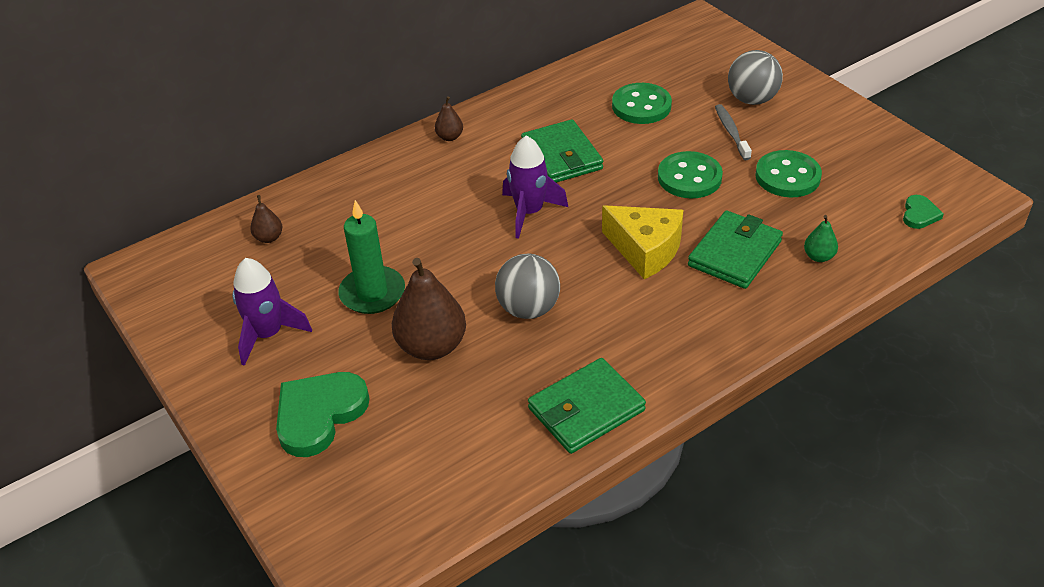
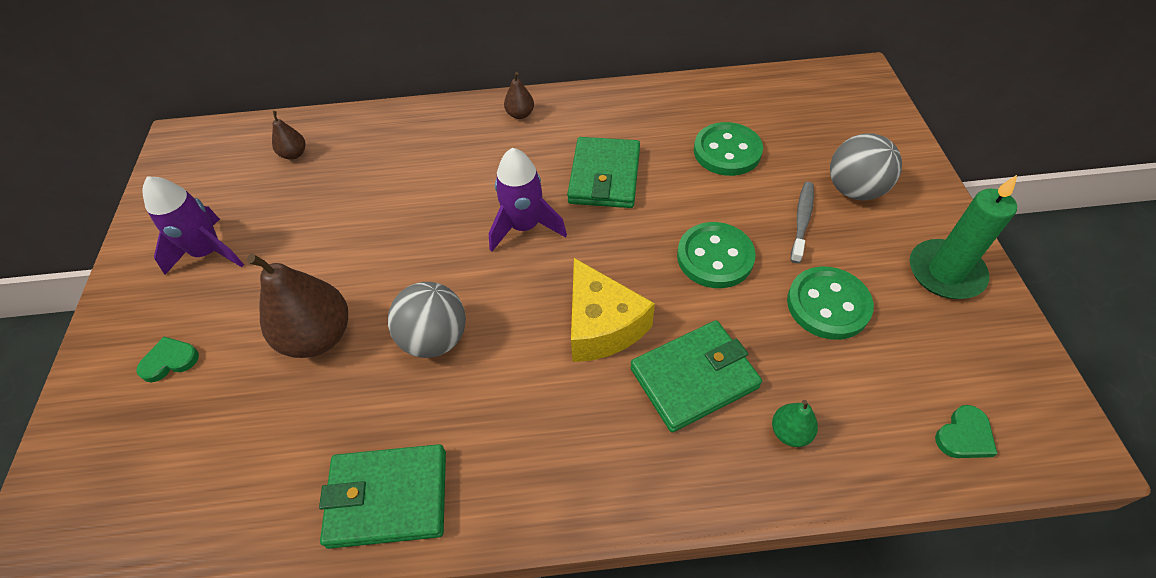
camera: 30 degrees right, 10 degrees up
green heart [276,372,370,457] -> green heart [136,337,199,382], size x0.50
green candle [338,200,405,314] -> green candle moved to [910,175,1017,299]

